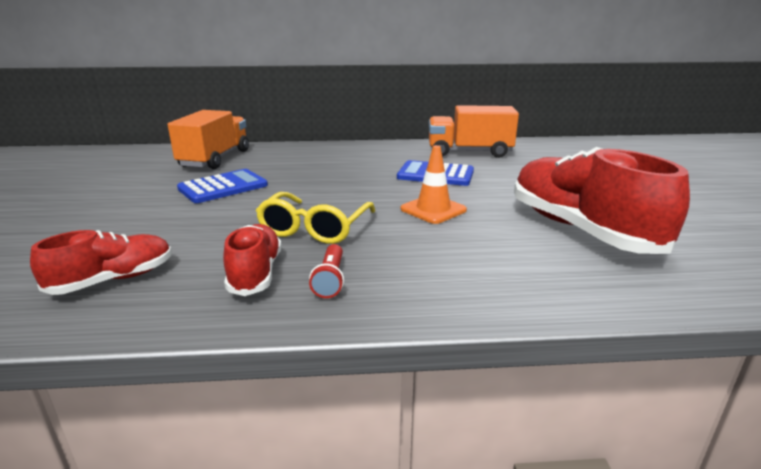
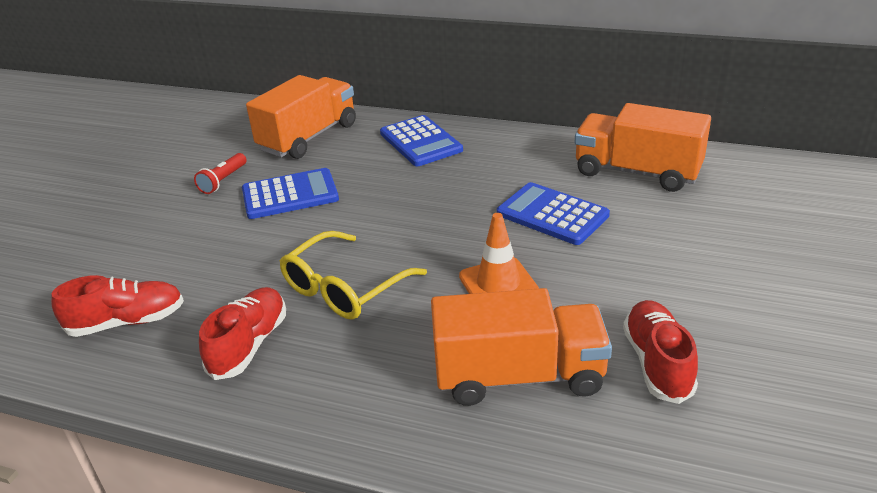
camera: 25 degrees right, 10 degrees up
red flashlight [309,244,344,298] -> red flashlight moved to [194,153,247,194]
red shoe [514,147,690,254] -> red shoe [623,300,698,404], size x0.53
none -> blue calculator [380,115,463,166]
none -> orange truck [431,288,612,406]

